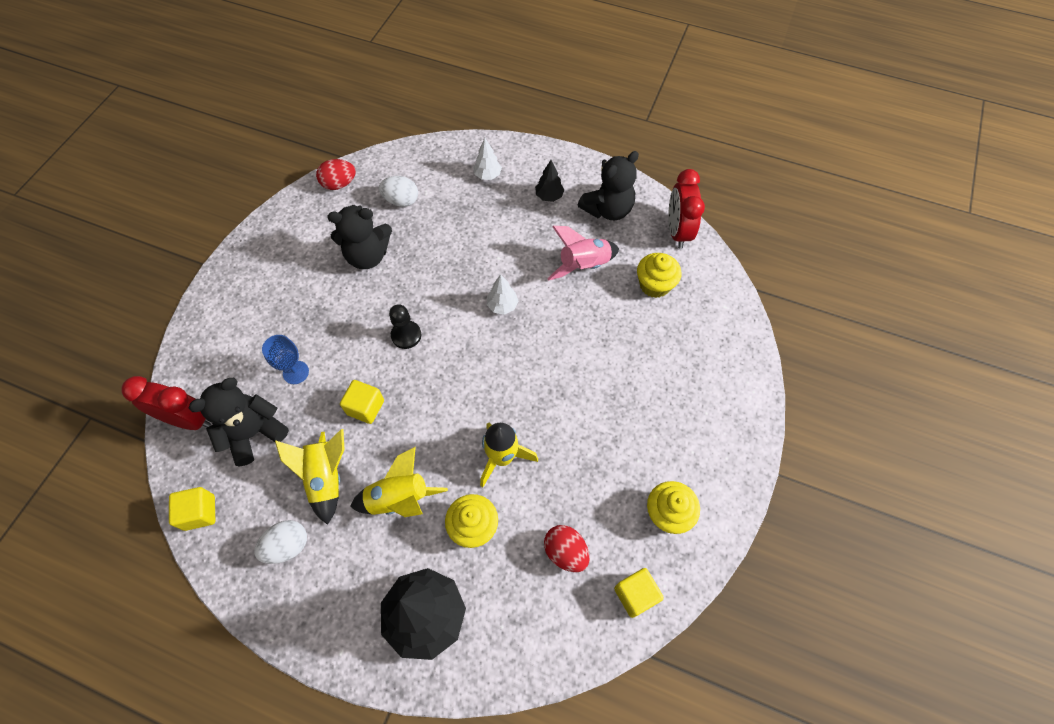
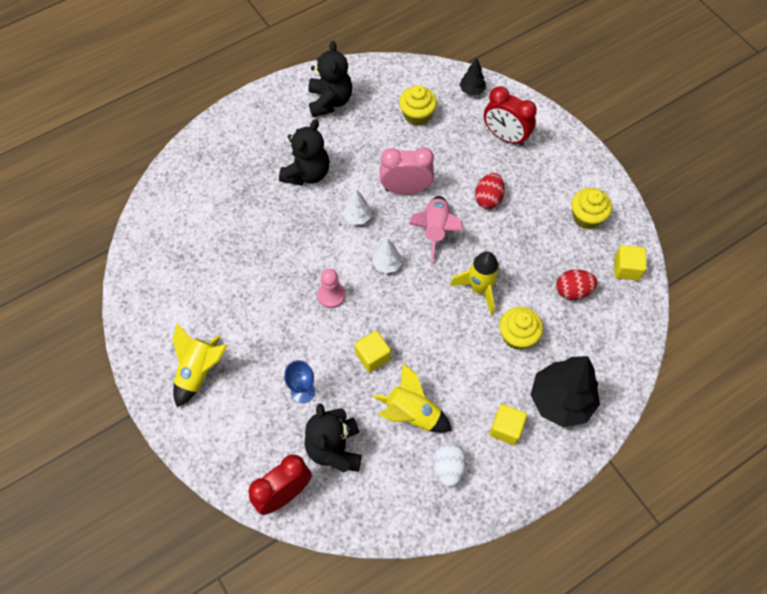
camera: 55 degrees left, 0 degrees up
yellow cube [169,487,215,531] -> yellow cube moved to [490,404,527,445]
red egg [316,159,356,190] -> red egg moved to [475,173,505,209]
black teddy bear [328,205,392,269] -> black teddy bear moved to [279,119,330,185]
yellow rocket [350,446,448,517] -> yellow rocket moved to [172,323,228,407]
white egg [379,176,418,207] -> none
black pawn [389,304,421,349] -> pink pawn [317,269,346,308]
white tree [473,138,502,180] -> white tree moved to [372,238,402,273]
black tree [535,160,564,202] -> black tree moved to [459,58,486,95]
pink rocket [547,226,619,280] -> pink rocket moved to [409,196,463,263]
red clock [668,169,705,249] -> red clock moved to [484,86,537,146]
none -> pink clock [380,147,434,194]

